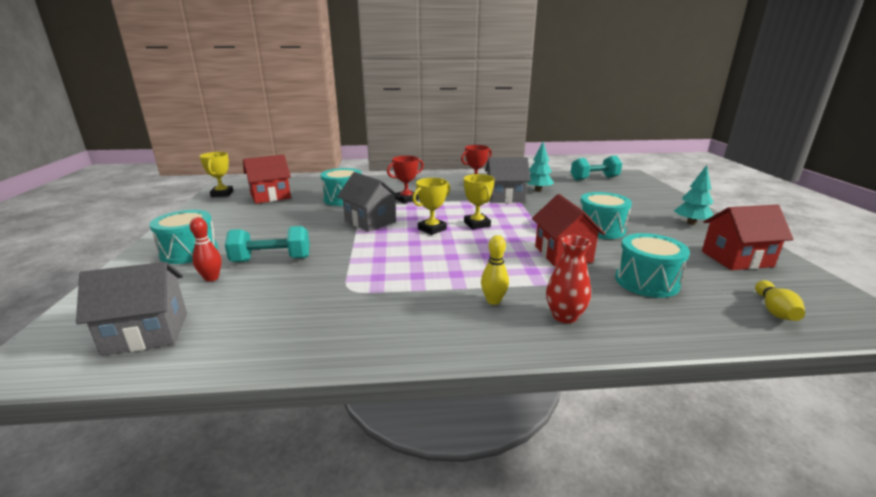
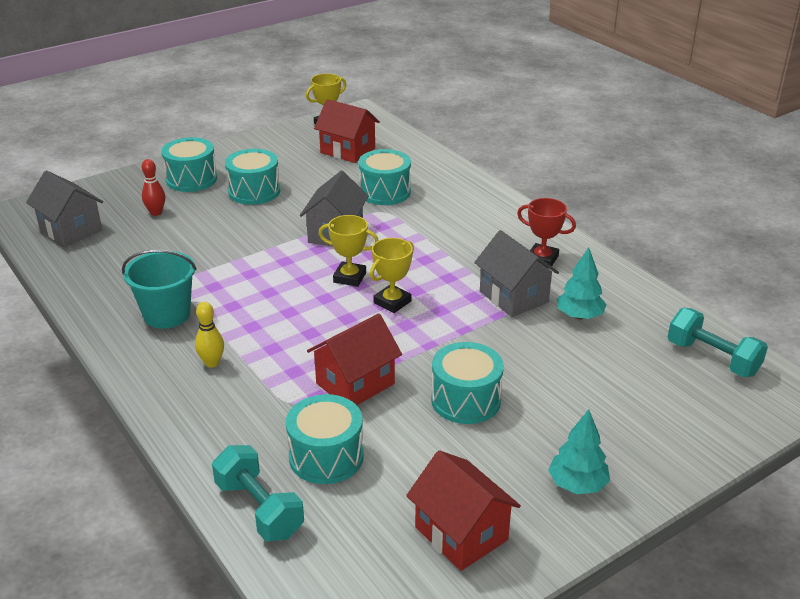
camera: 60 degrees right, 10 degrees up
turquoise dumbbell [225,226,310,262] -> turquoise dumbbell moved to [212,445,304,541]
red trophy [387,156,424,203] -> none
red vase [546,235,591,323] -> none
yellow bowling pin [755,280,805,321] -> none
none -> turquoise bucket [122,250,197,329]
none -> turquoise drum [225,149,280,205]

